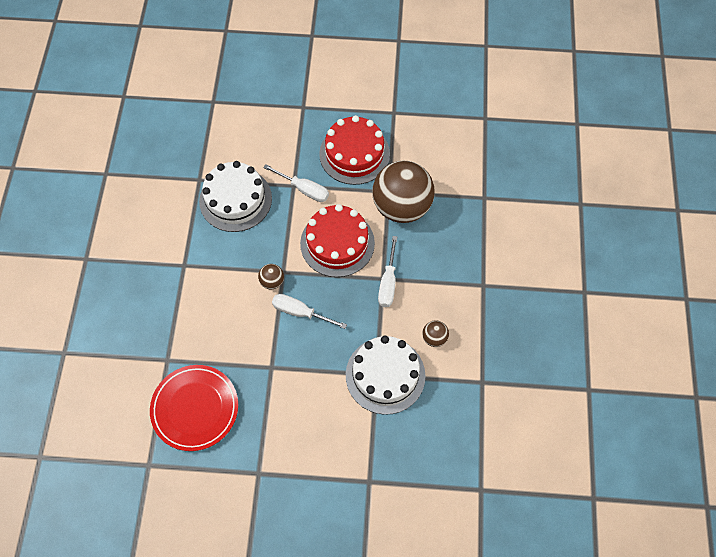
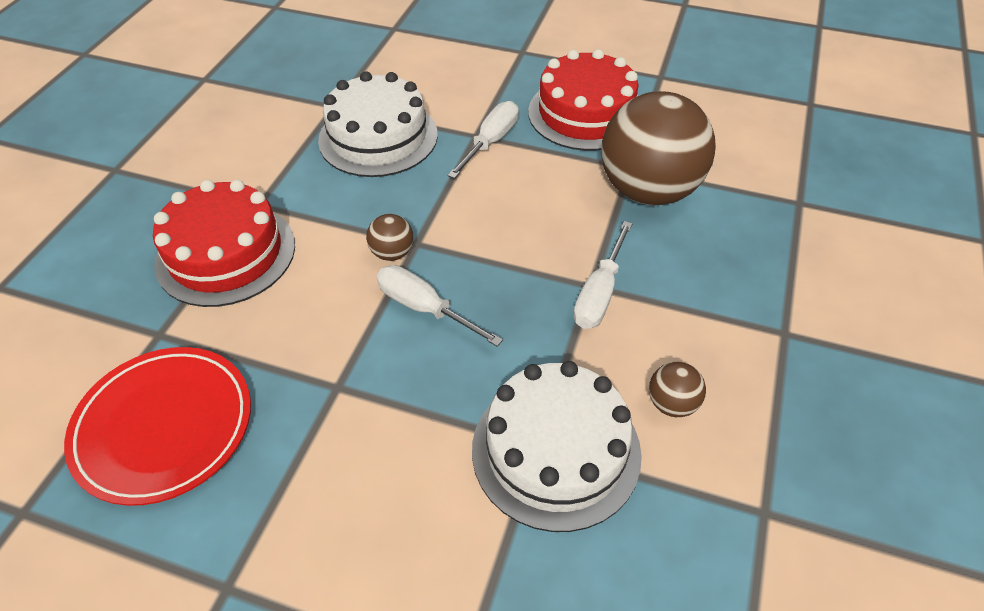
camera: 15 degrees right, 15 degrees down
white screwdriver [263,164,329,202] -> white screwdriver turned 105 degrees counterclockwise [448,101,519,179]
red cake [300,204,375,277] -> red cake moved to [153,180,295,307]

